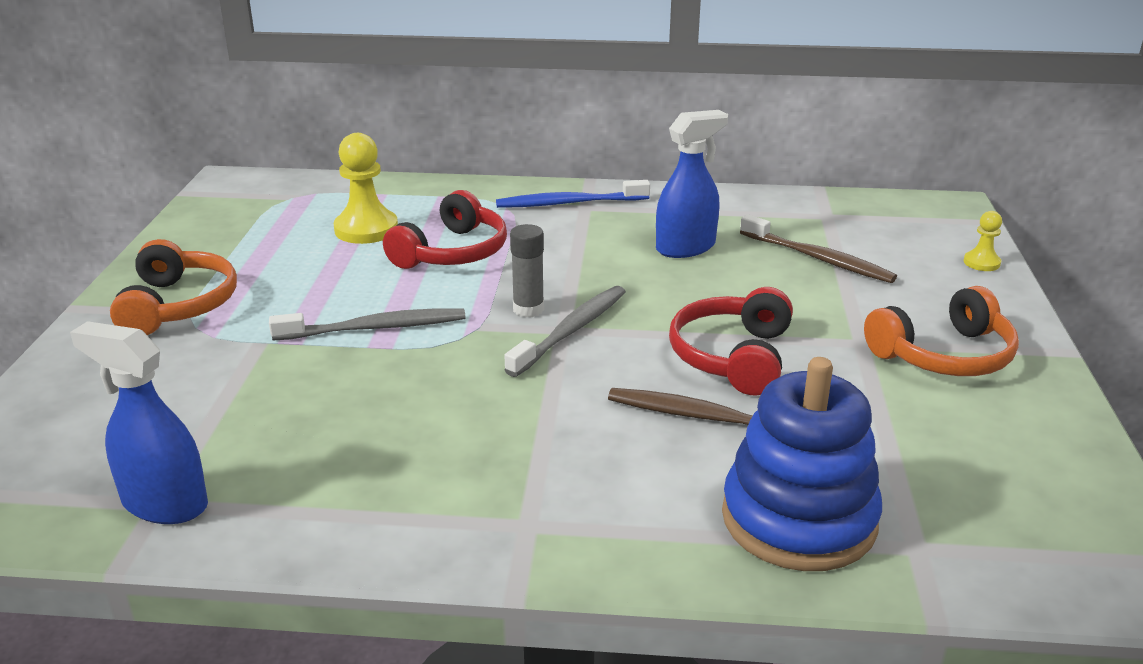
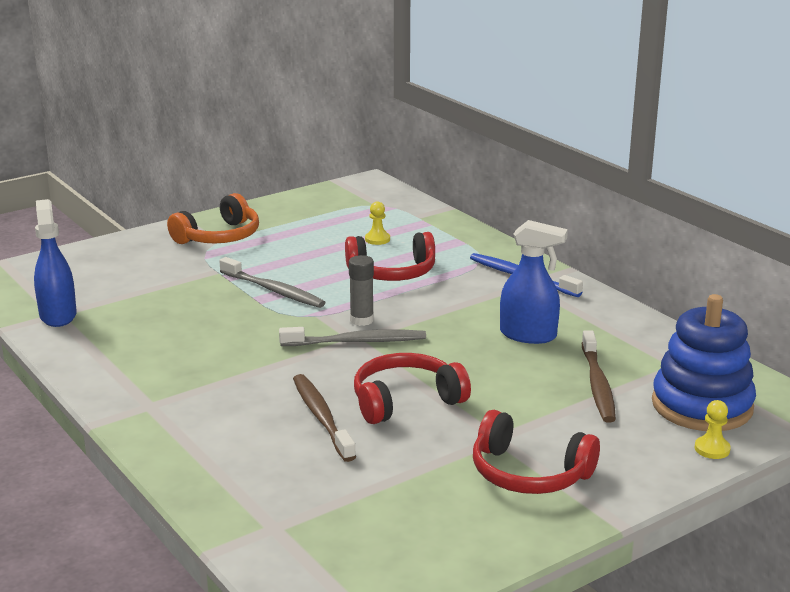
camera: 50 degrees right, 5 degrees down
yellow pawn [334,133,398,244] -> yellow pawn [365,201,390,245], size x0.53
blue stacking toy [722,357,882,571] -> blue stacking toy moved to [652,294,756,431]
orange headphones [864,286,1019,376] -> red headphones [473,410,600,494]

